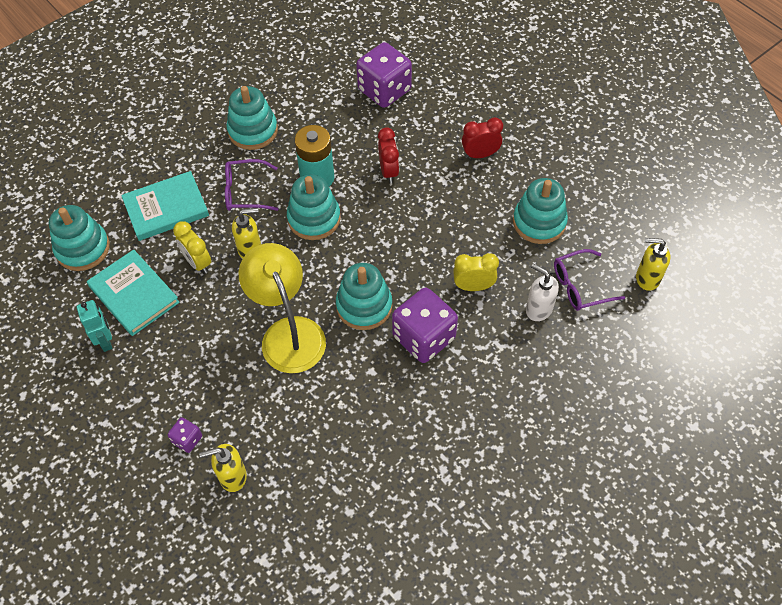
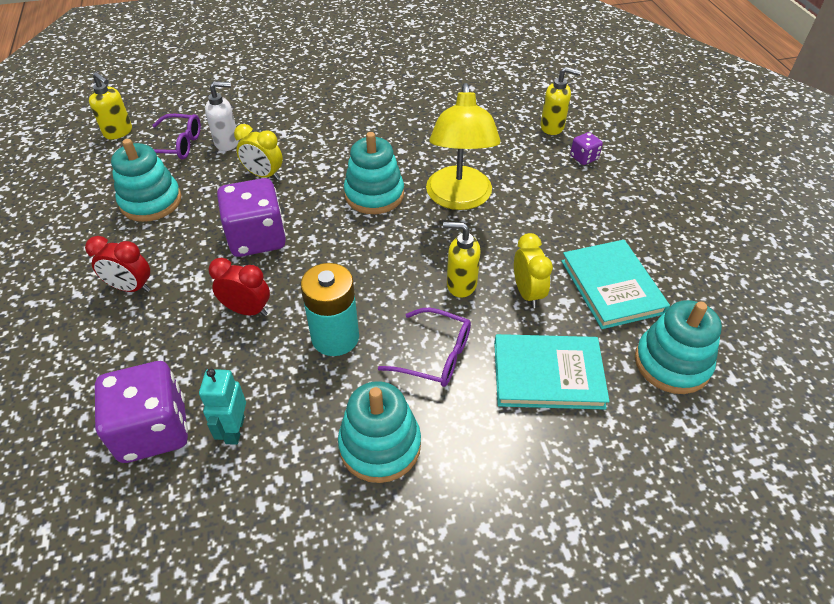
camera: 155 degrees left, 10 degrees down
turquoise robot [77,300,113,352] -> turquoise robot moved to [199,368,246,445]
turquoise stacking toy [287,174,341,240] -> none
red clock [378,127,399,183] -> red clock turned 90 degrees clockwise [208,258,270,316]
purple dice [392,288,458,363] -> purple dice moved to [217,178,286,257]
white soap dispenser [526,264,559,321] -> white soap dispenser turned 75 degrees counterclockwise [205,81,239,151]

